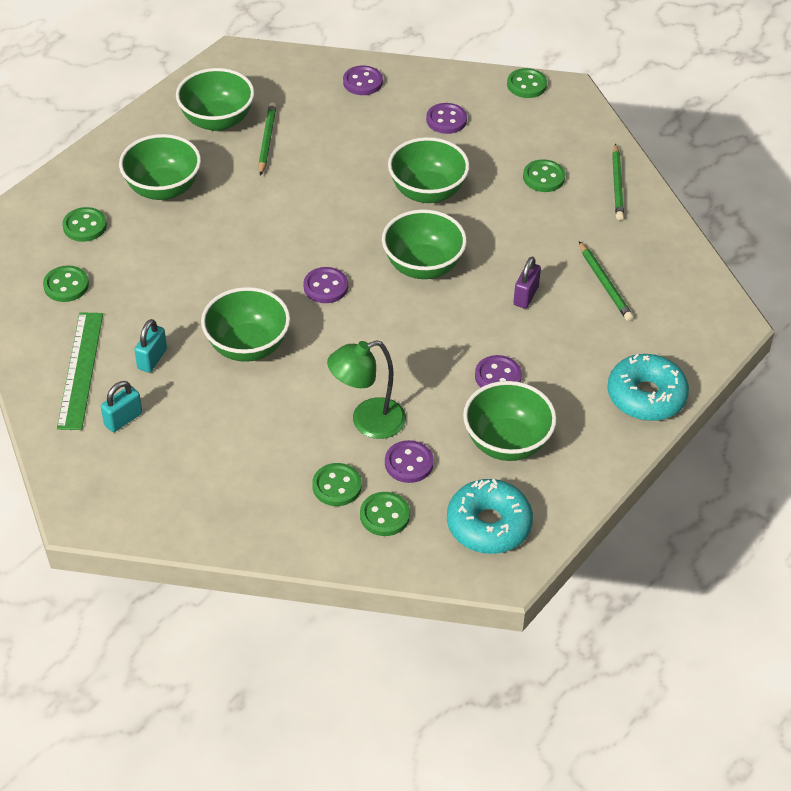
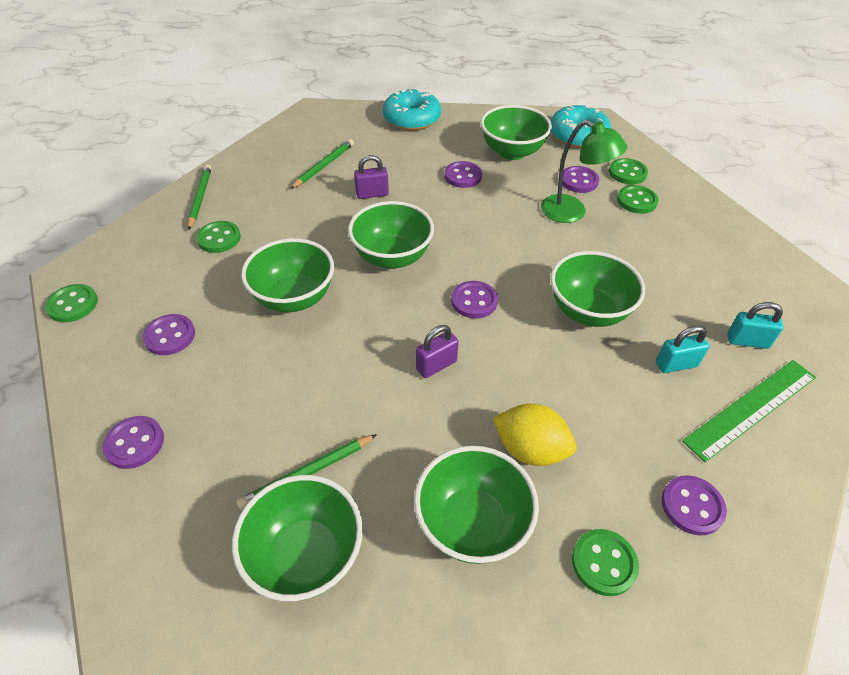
camera: 125 degrees left, 0 degrees up
green button [43,265,89,302] -> purple button [661,475,727,536]
green pencil [612,144,624,220] -> green pencil turned 60 degrees counterclockwise [188,164,212,230]
none -> purple padlock [416,325,459,378]
none -> yellow lemon [493,404,577,466]

